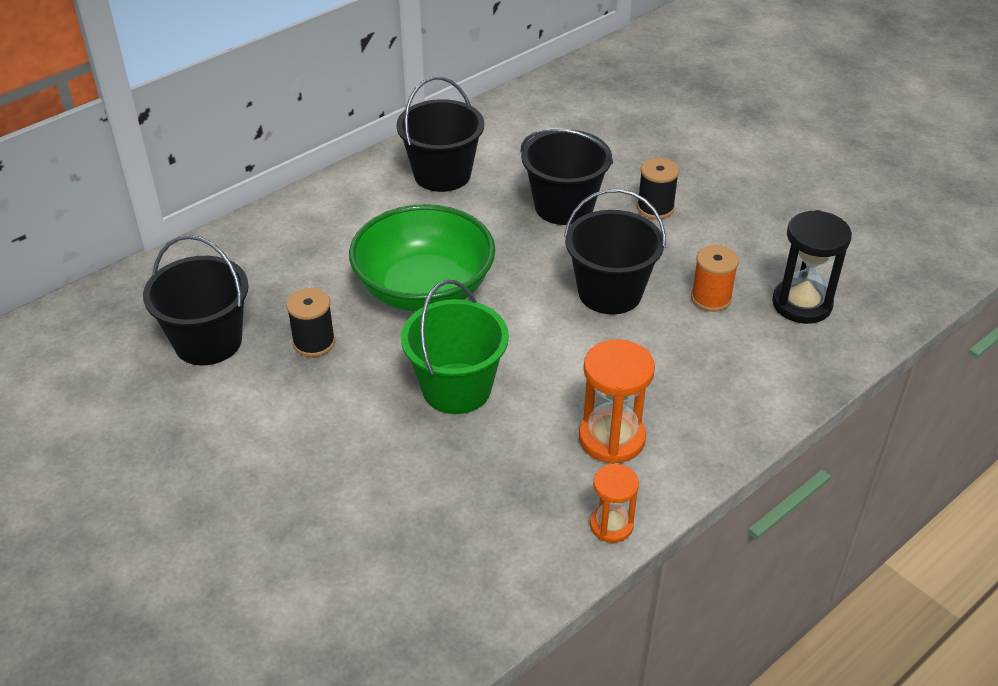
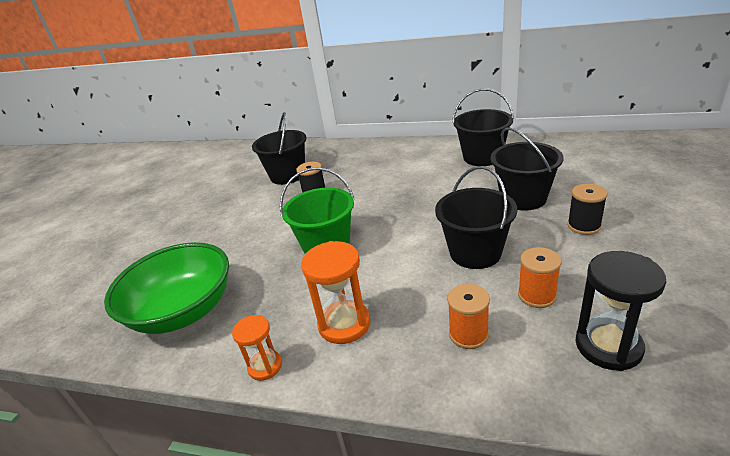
camera: 60 degrees right, 10 degrees down
green bowl [349,204,495,312] -> green bowl moved to [104,242,229,334]
none -> orange spool [447,284,490,349]

